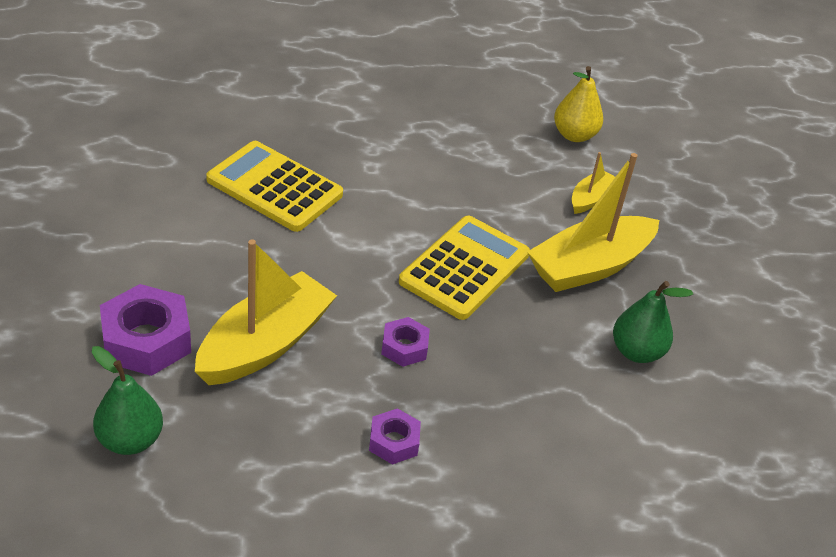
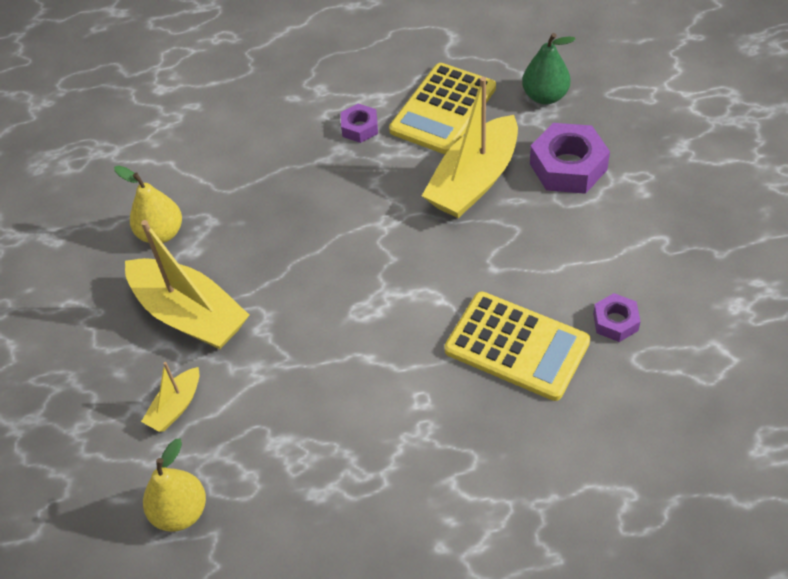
camera: 175 degrees left, 10 degrees up
purple nut [381,317,430,367] -> purple nut moved to [593,293,641,342]
yellow calculator [399,216,530,320] -> yellow calculator moved to [389,63,496,154]
yellow boat [527,153,659,292] -> yellow boat turned 75 degrees clockwise [125,220,249,349]
green pear [613,281,693,363] -> yellow pear [114,166,182,243]

